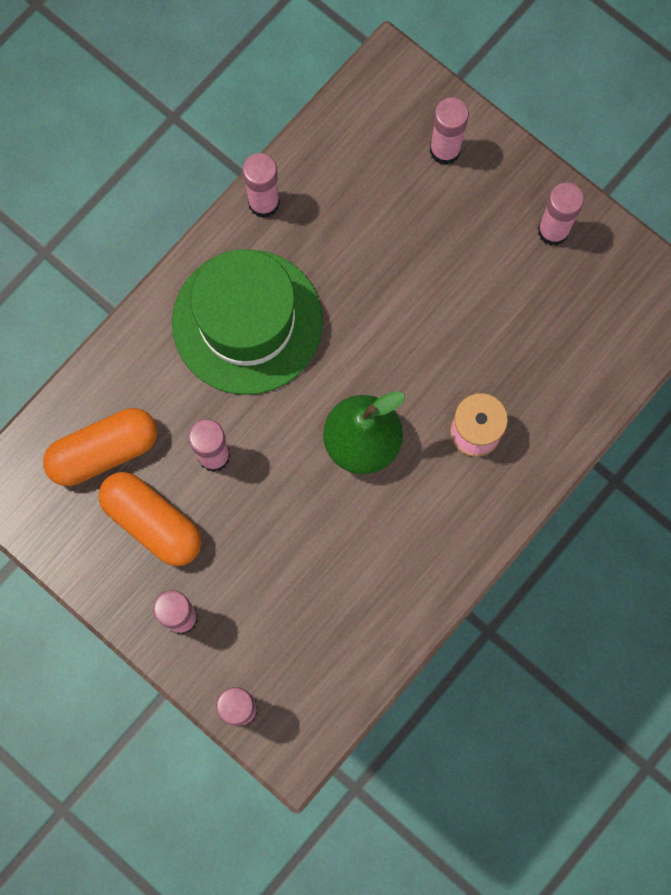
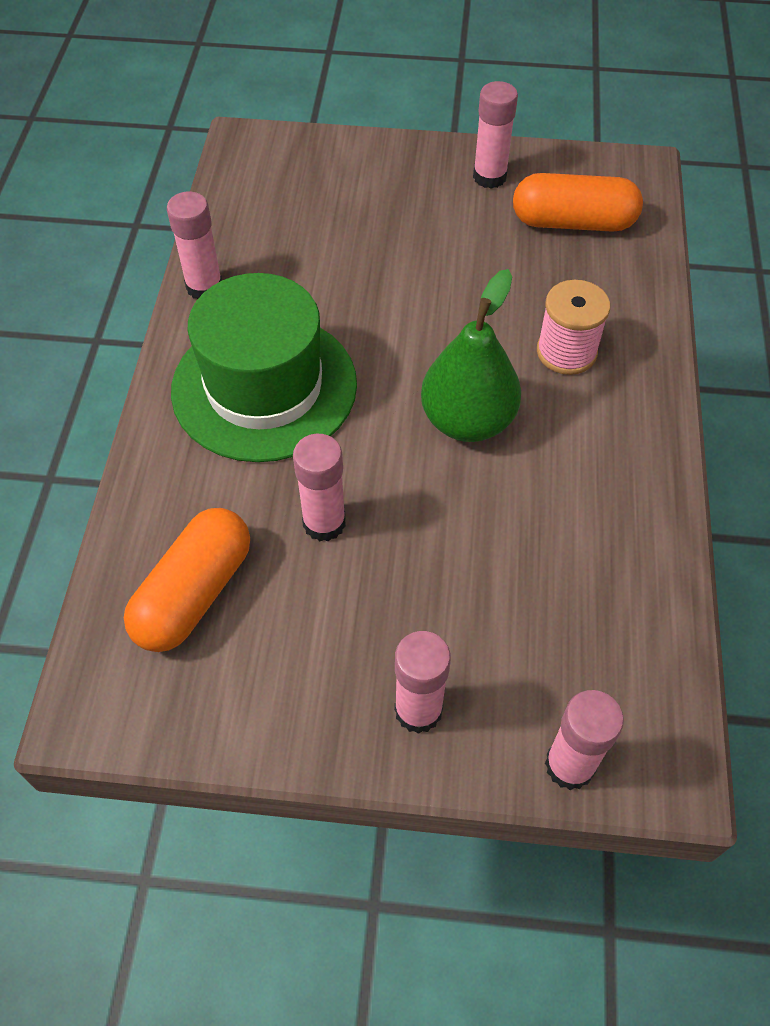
camera: 35 degrees left, 20 degrees down
orange capsule [98,472,202,566] -> orange capsule moved to [513,173,643,232]
pink glue stick [430,97,469,165] -> none

